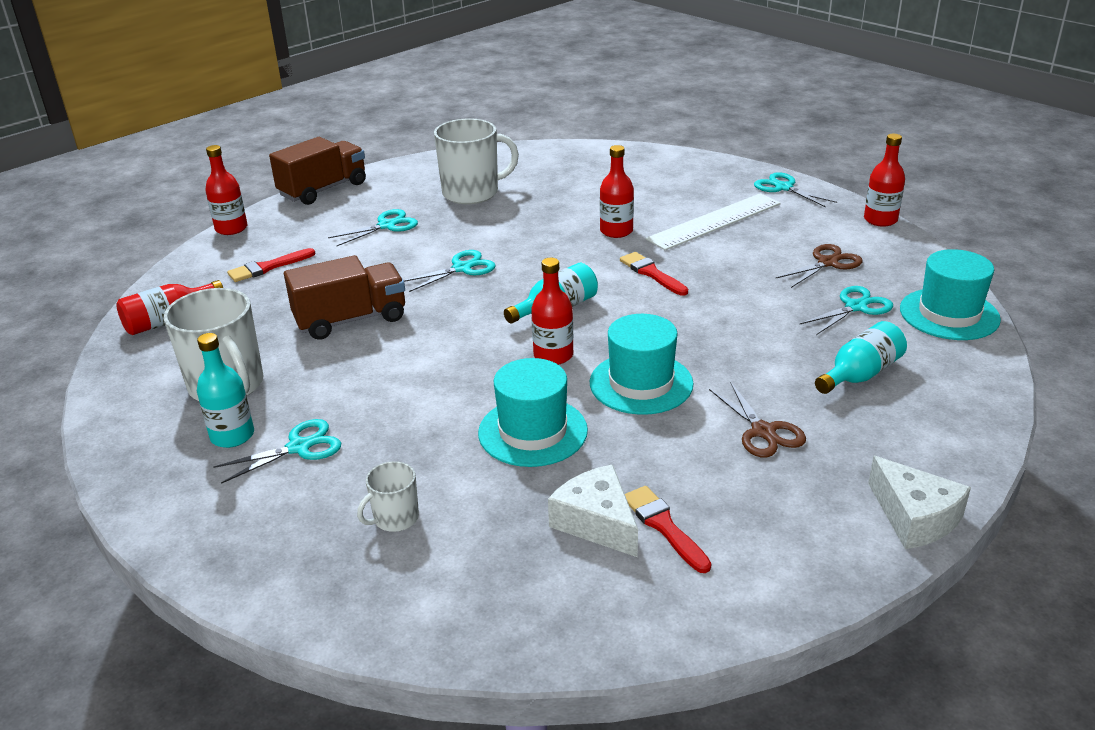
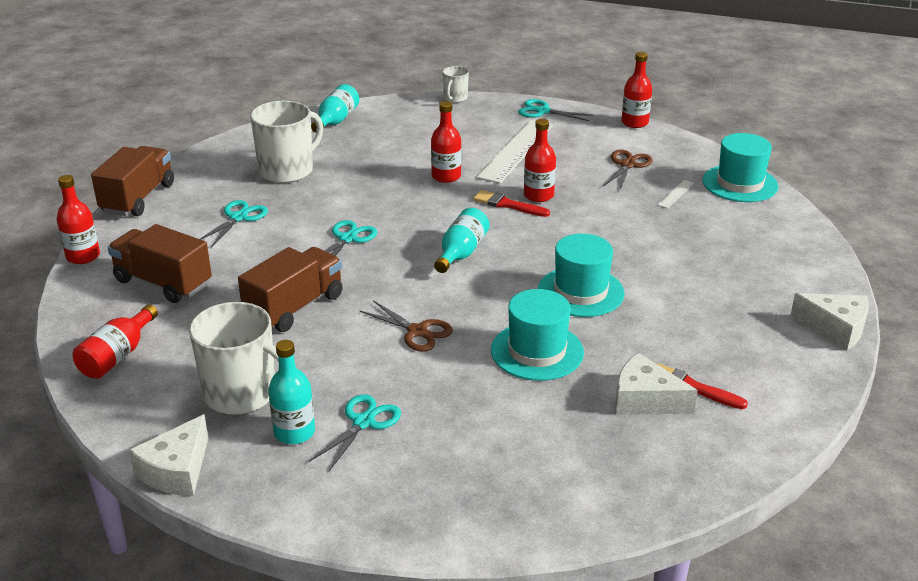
camera: 30 degrees left, 0 degrees up
red brush [227,248,315,282] -> brown truck [107,224,212,303]
white mug [357,461,419,532] -> white mug moved to [443,66,469,103]
red bottle [531,258,573,365] -> red bottle moved to [524,119,556,202]
brown scissors [709,382,806,457] -> brown scissors moved to [360,300,453,352]
turquoise scissors [799,286,893,335] -> white ruler [658,180,694,209]
turquoise bottle [815,321,907,394] -> turquoise bottle moved to [311,84,359,132]
none -> white cheese [129,414,208,496]

